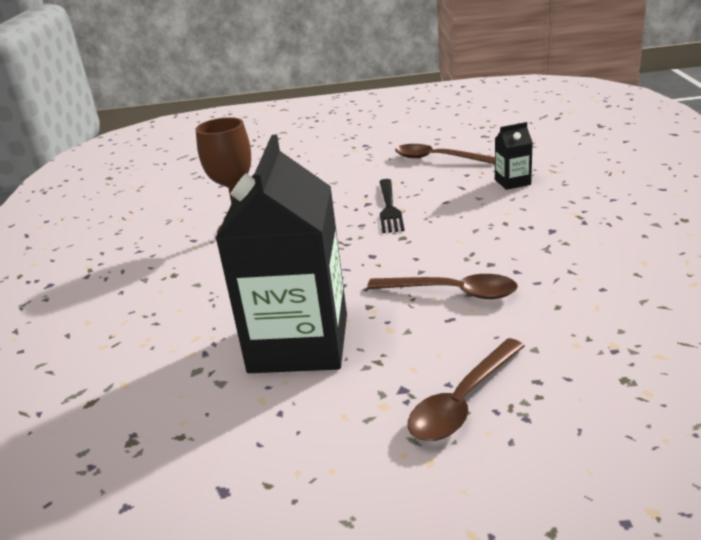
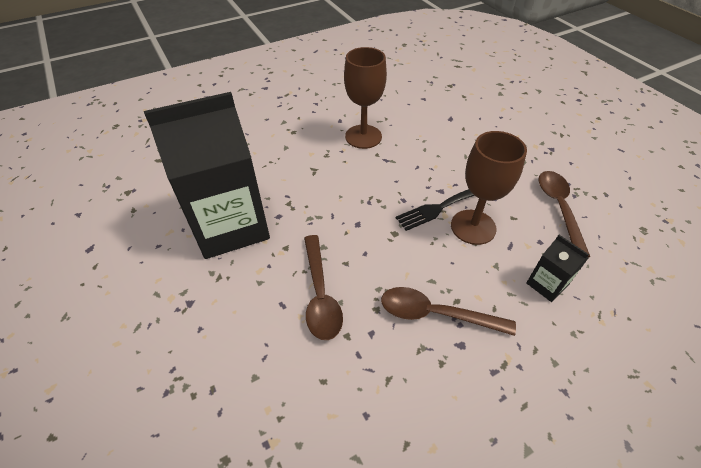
camera: 60 degrees right, 20 degrees up
brown spoon [408,338,525,441] -> brown spoon moved to [381,287,516,336]
none -> brown goblet [451,131,527,245]

